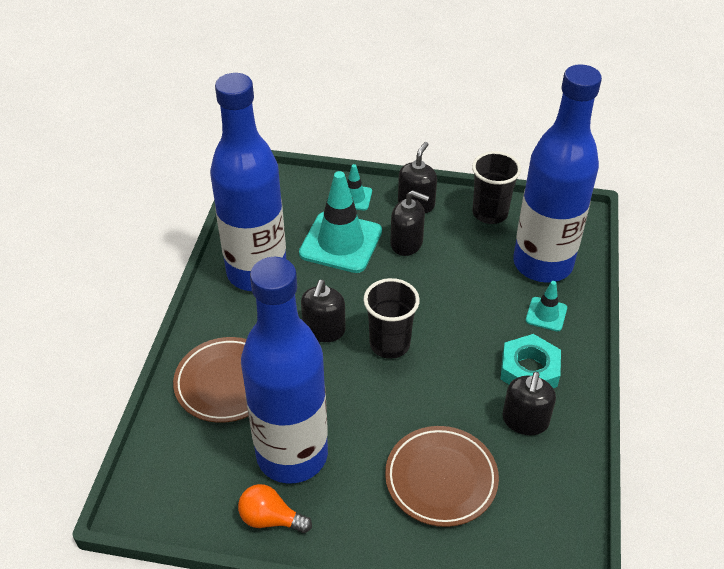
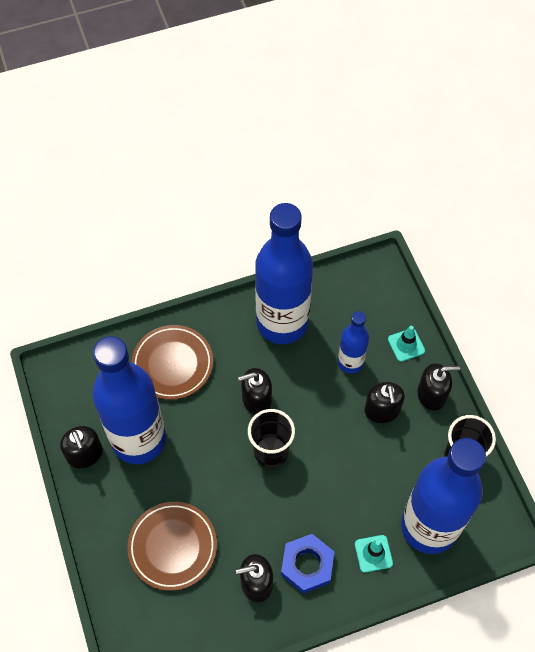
camera: 60 degrees right, 15 degrees up
orange light bulb [238,484,312,533] -> black soap dispenser [60,426,103,468]
turquoise traffic cone [299,171,382,273] -> blue bottle [338,311,369,374]
turquoise nut [501,334,561,388] -> blue nut [281,534,334,594]

